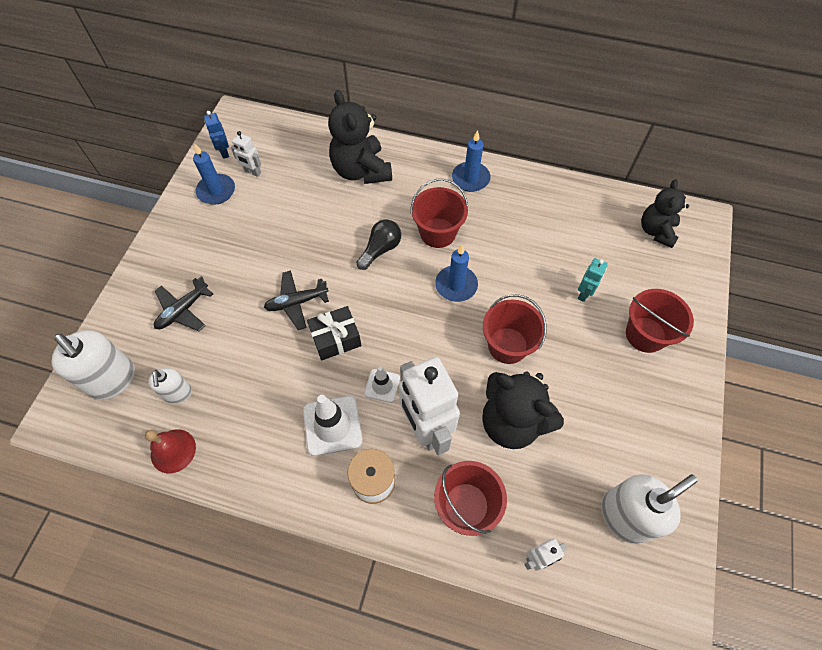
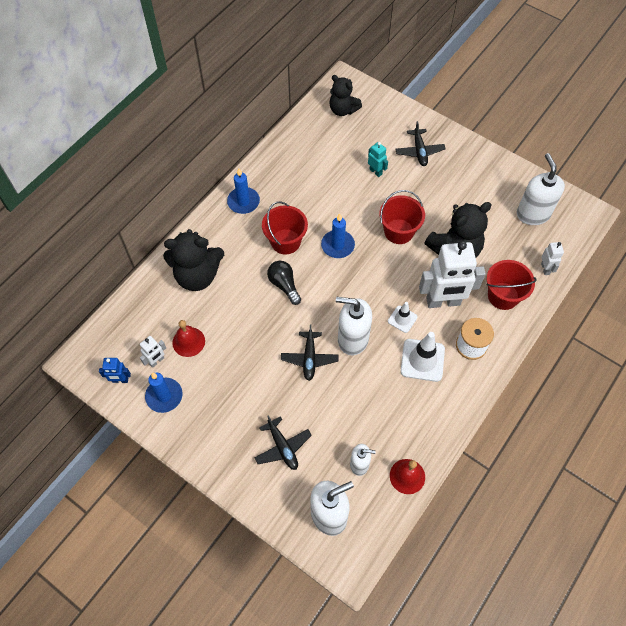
camera: 70 degrees left, 0 degrees up
black gift [307,306,361,360] -> white soap dispenser [336,297,372,355]
red bucket [626,289,694,353] -> black plane [395,121,446,166]
none -> red bell [172,320,205,357]

